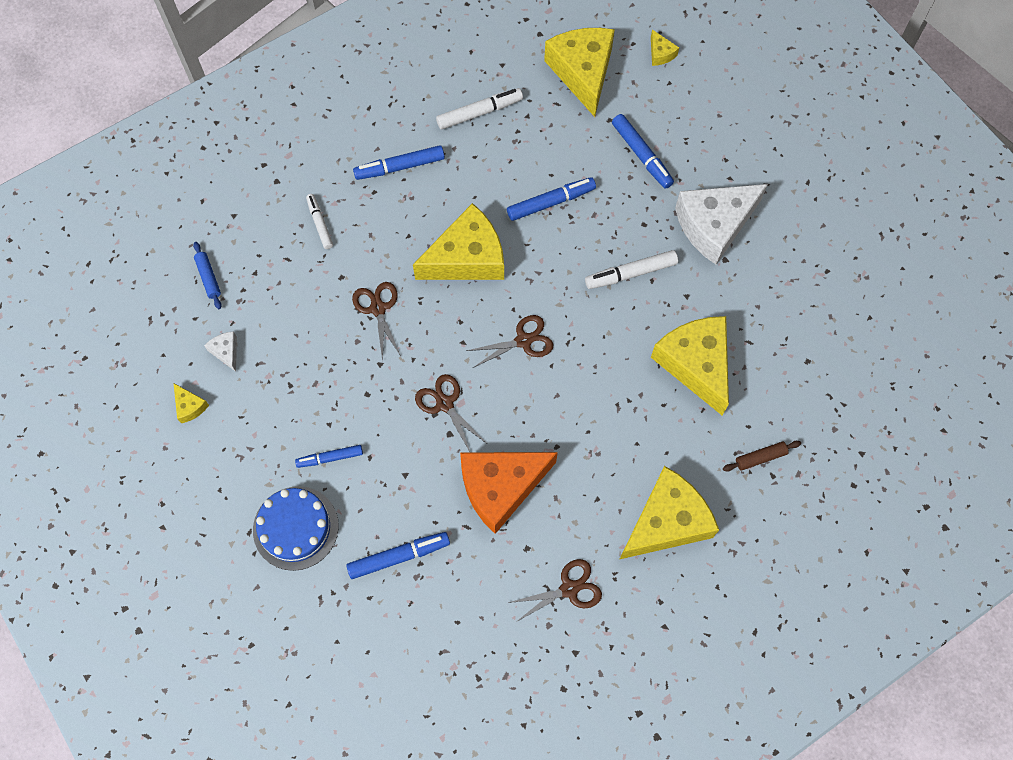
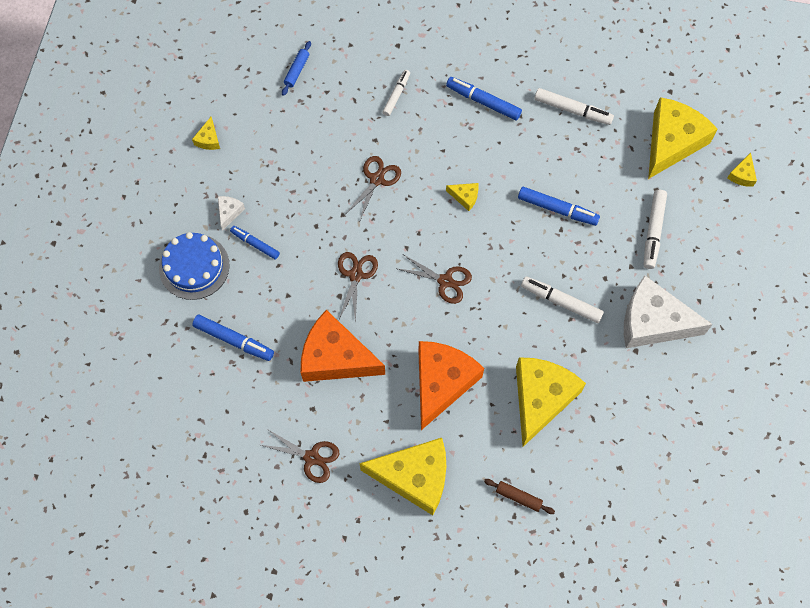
camera: 45 degrees right, 0 degrees up
white cheese [204,331,237,372] -> white cheese moved to [218,196,245,231]
yellow cheese [413,203,504,280] -> yellow cheese [446,183,479,211], size x0.41
blue marker [612,114,674,189] -> white marker [644,190,667,269]
none -> orange cheese [418,341,484,430]

